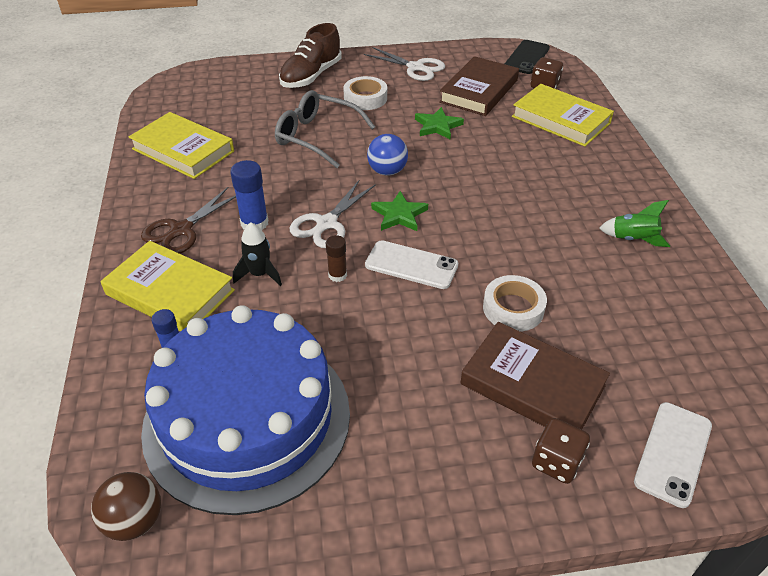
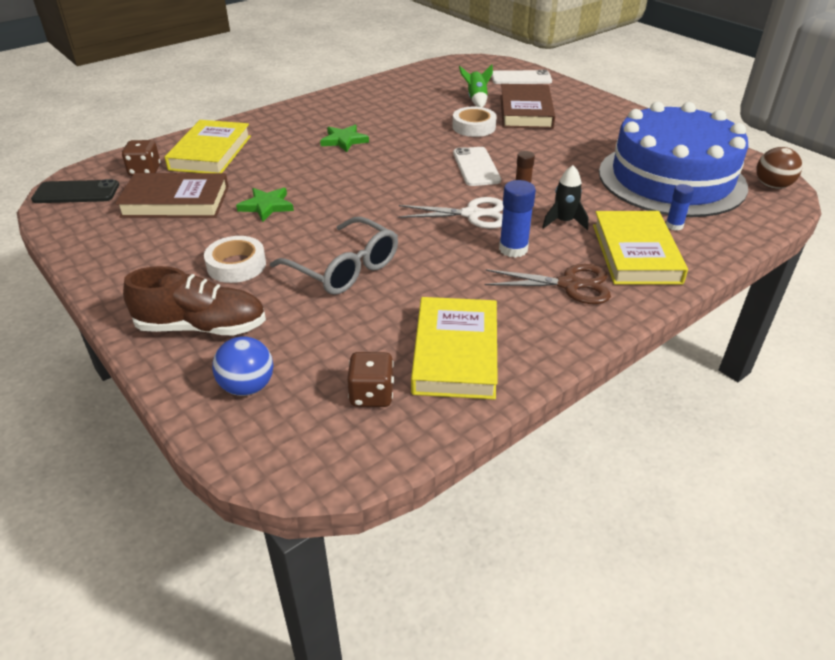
camera: 120 degrees left, 5 degrees down
grey glasses [275,90,375,168] -> grey glasses turned 45 degrees counterclockwise [270,217,398,295]
white scissors [364,47,445,81] -> none
blue ball [367,134,408,176] -> blue ball moved to [212,336,274,396]
green star [371,191,428,231] -> green star moved to [320,125,369,152]
brown dice [532,418,590,484] -> brown dice moved to [347,352,394,407]
green rocket [599,200,670,247] -> green rocket moved to [459,65,493,107]

